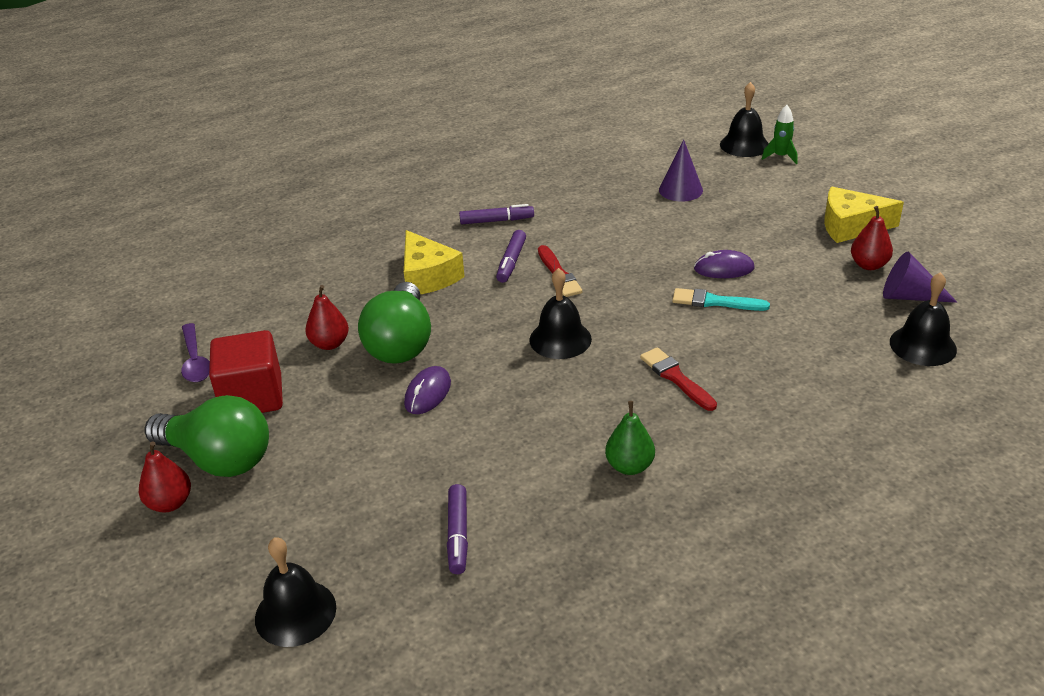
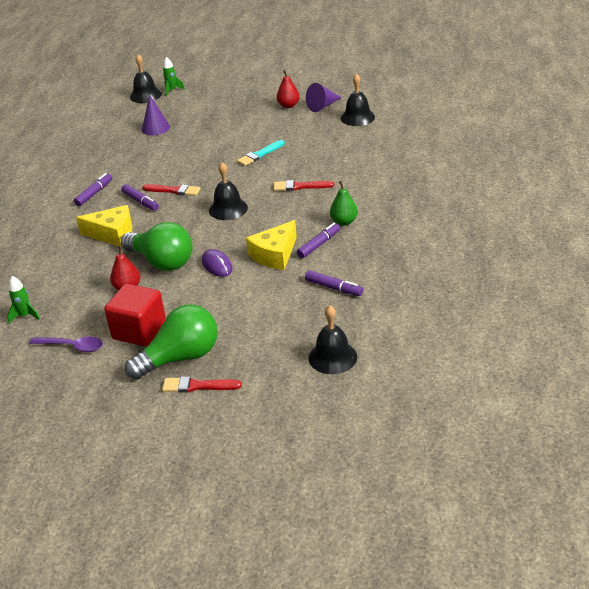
camera: 55 degrees left, 0 degrees up
red pear [139,441,191,513] -> red brush [162,376,242,393]
purple mouse [694,250,755,278] -> none
yellow cheese [824,187,904,243] -> yellow cheese moved to [246,220,297,270]
none -> green rocket [7,276,40,324]
none -> purple marker [297,223,340,258]

